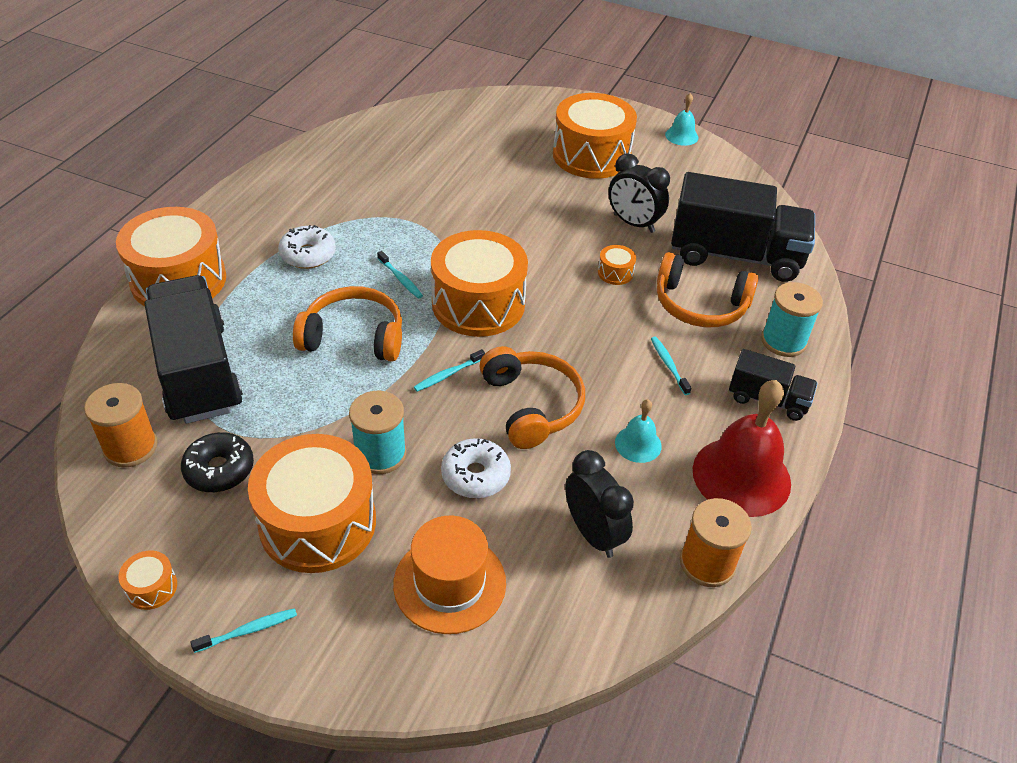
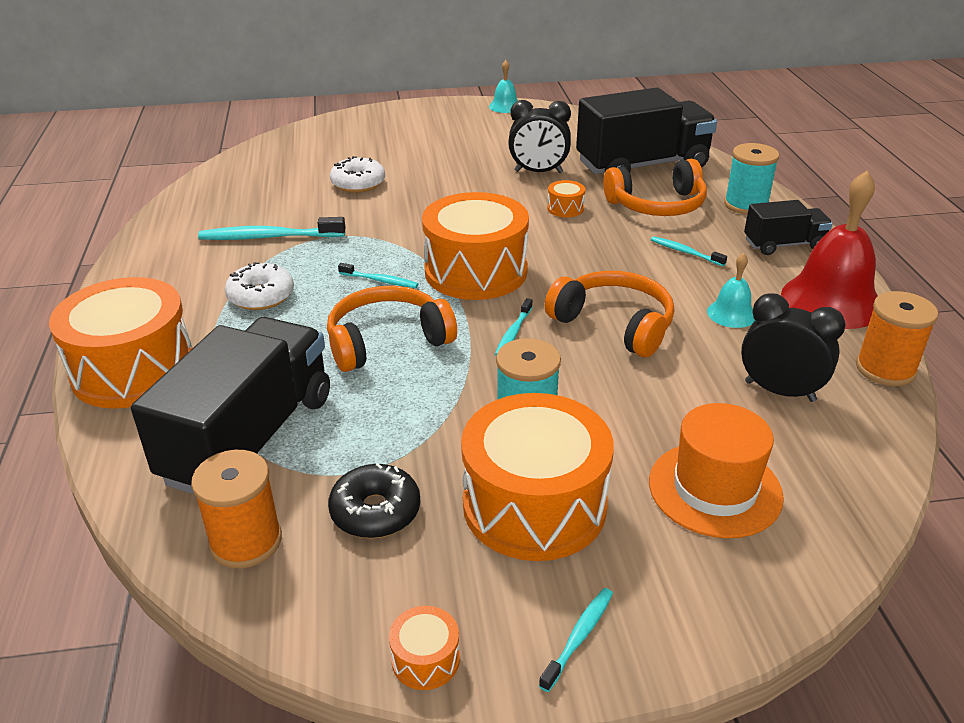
camera: 30 degrees left, 10 degrees down
black truck [144,275,243,424] -> black truck turned 75 degrees clockwise [131,317,330,494]
white donut [441,438,511,498] -> white donut moved to [330,156,385,193]
orange drum [553,93,637,179] -> none
none -> turquoise toothbrush [198,217,346,240]

